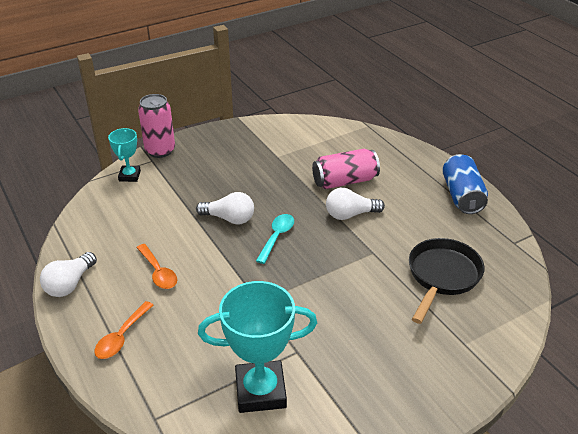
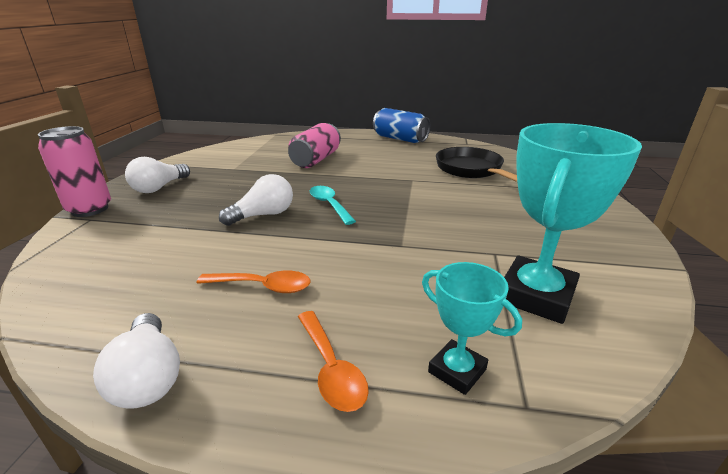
camera: 50 degrees left, 10 degrees down
turquoise trophy [108,128,141,182] -> turquoise trophy moved to [422,262,522,395]
white light bulb [326,188,385,220] -> white light bulb moved to [125,157,190,193]

